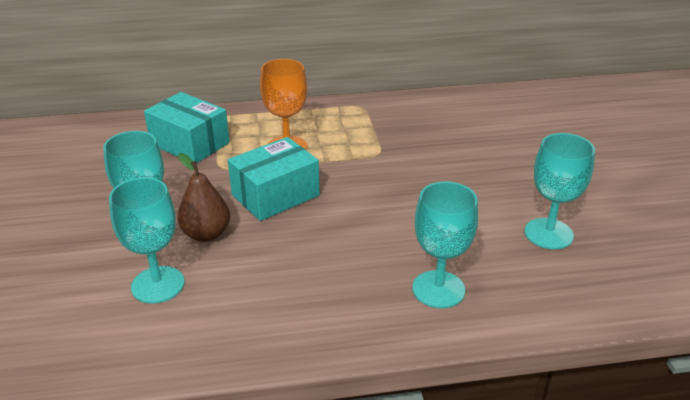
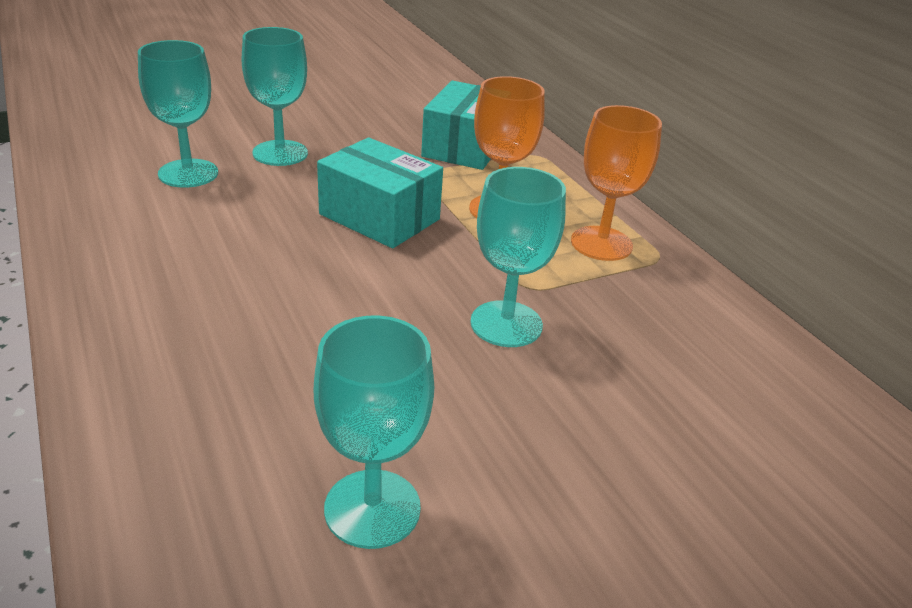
camera: 70 degrees right, 0 degrees up
brown pear [177,153,230,242] -> none
turquoise goblet [412,182,478,308] -> turquoise goblet moved to [470,167,566,347]
none -> orange goblet [571,105,662,261]

